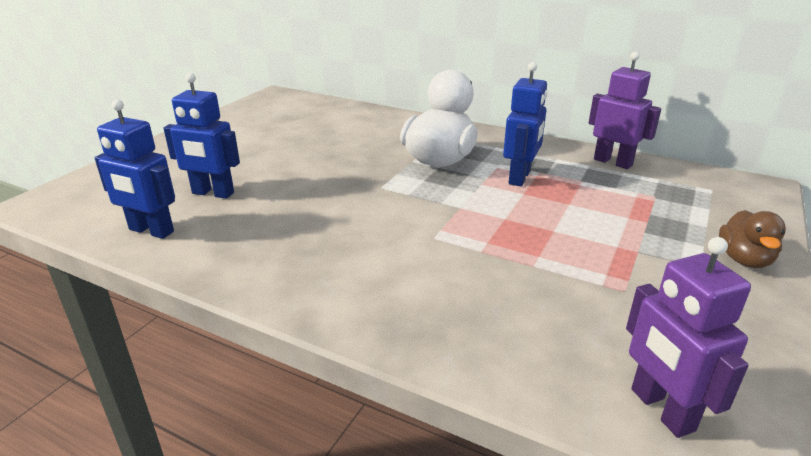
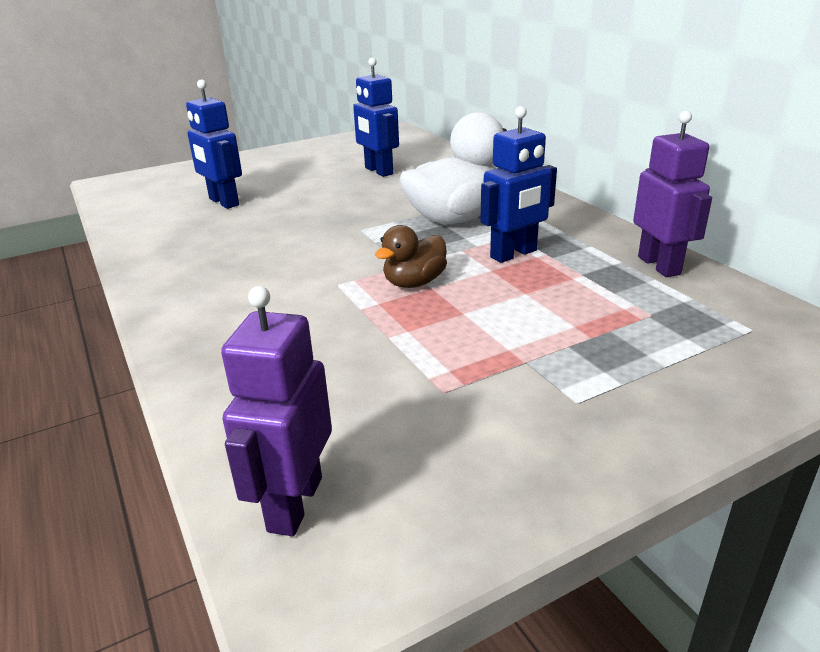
camera: 35 degrees right, 0 degrees up
blue robot [95,99,175,239] -> blue robot moved to [353,57,399,177]
brown duck [719,210,786,268] -> brown duck moved to [375,225,447,288]

